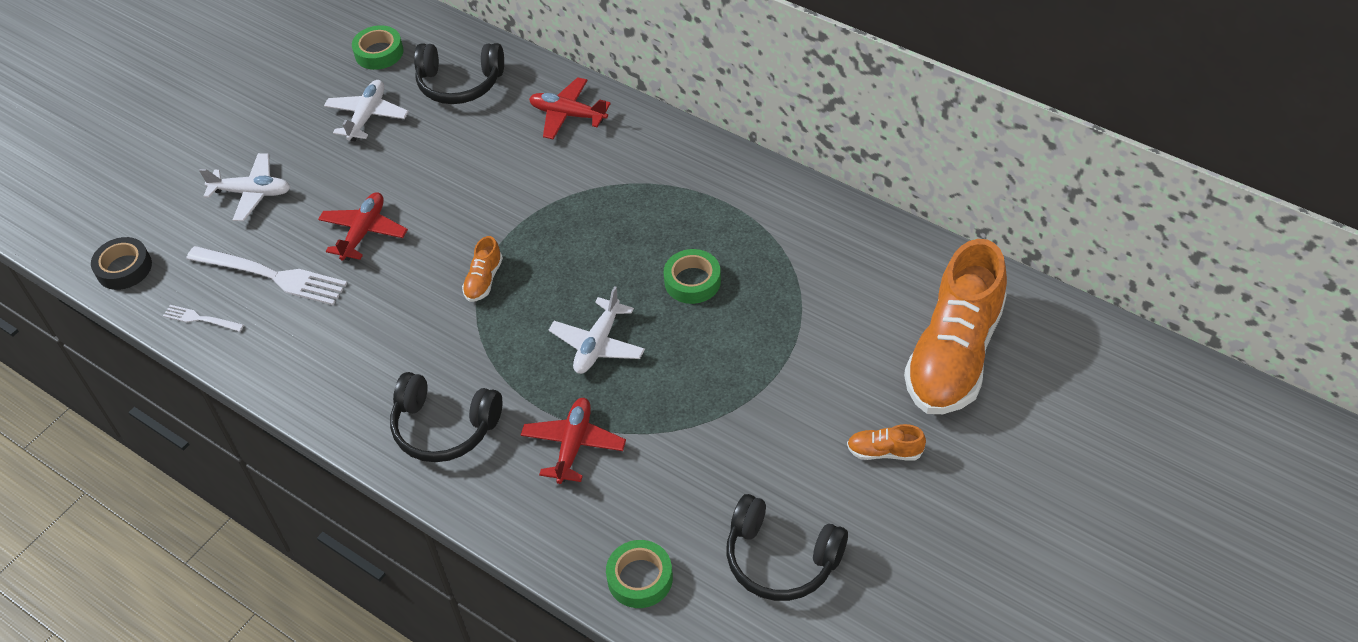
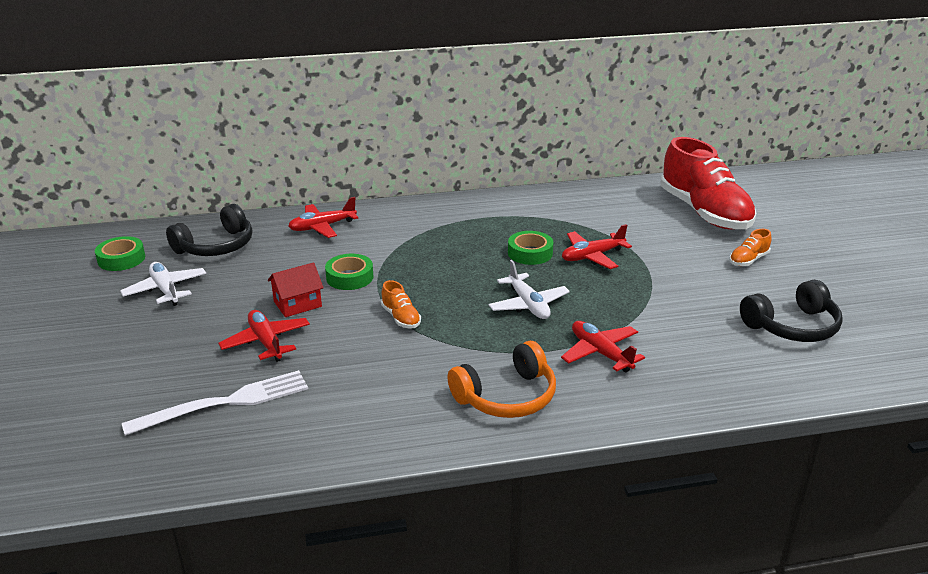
camera: 50 degrees left, 20 degrees down
black tape [91,237,152,290] -> none
white fork [163,305,244,332] -> none
white plane [199,153,290,221] -> none
black headphones [390,372,502,462] -> orange headphones [447,341,556,418]
green tape [606,540,673,608] -> green tape moved to [325,254,373,290]
orange shoe [904,239,1007,414] -> red shoe [660,137,756,229]
none -> red house [268,262,324,317]
none -> red plane [562,224,632,269]

